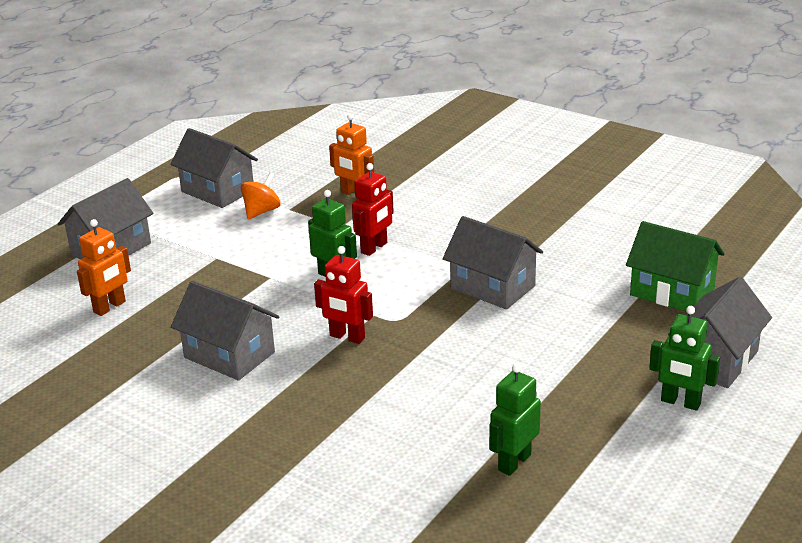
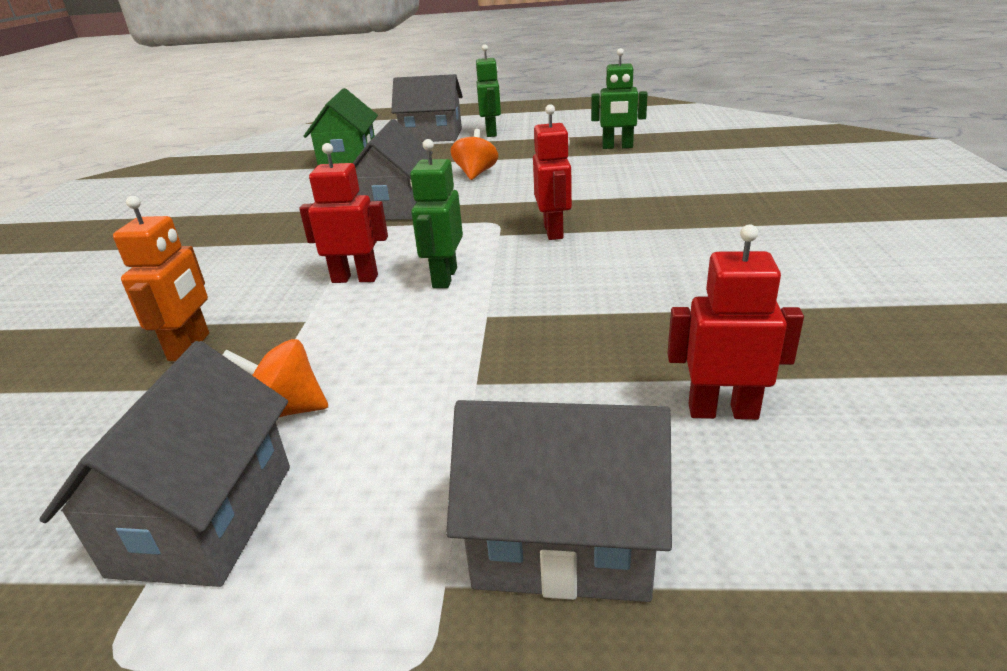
camera: 120 degrees left, 0 degrees up
orange robot [77,219,131,316] -> red robot [667,225,804,420]
grey house [171,281,279,380] -> none
none -> orange spinning top [450,129,498,180]

